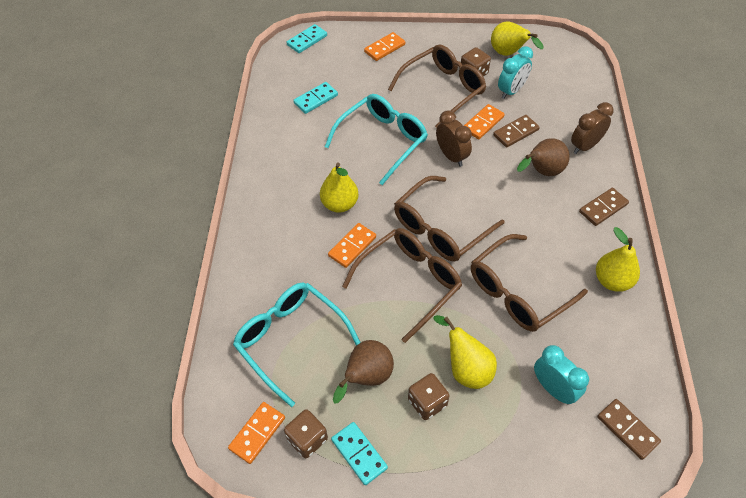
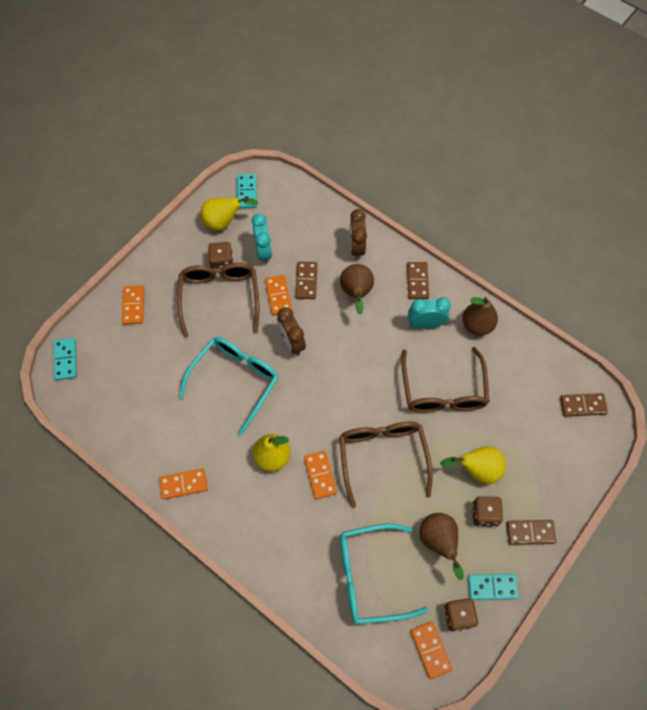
camera: 55 degrees left, 10 degrees up
turquoise domino [293,82,338,114] -> turquoise domino moved to [237,174,257,209]
turquoise glasses [325,94,428,185] -> turquoise glasses turned 45 degrees clockwise [179,337,279,435]
brown glasses [394,176,505,262] -> none
brown clock [436,110,472,167] -> brown clock turned 120 degrees counterclockwise [277,307,306,355]
turquoise clock [534,345,589,404] -> turquoise clock moved to [408,297,451,329]
yellow pear [596,227,640,292] -> brown pear [462,297,498,336]
none -> orange domino [159,468,208,499]
none -> brown domino [506,520,556,545]

